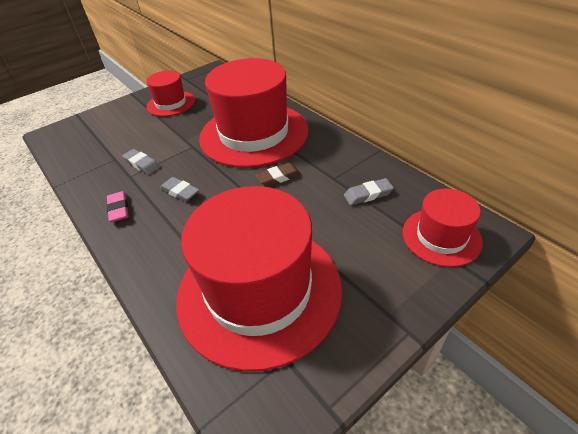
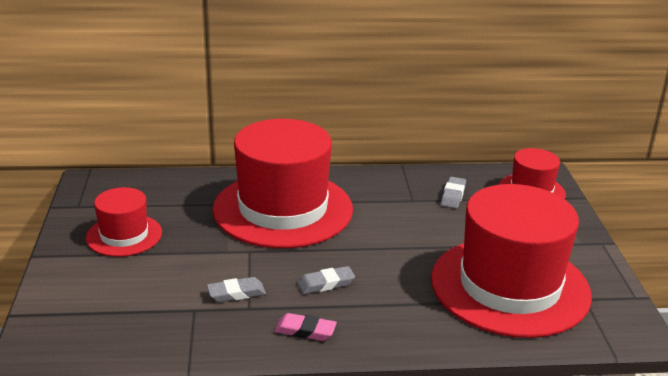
camera: 60 degrees left, 15 degrees down
brown eraser [256,163,301,187] -> none

